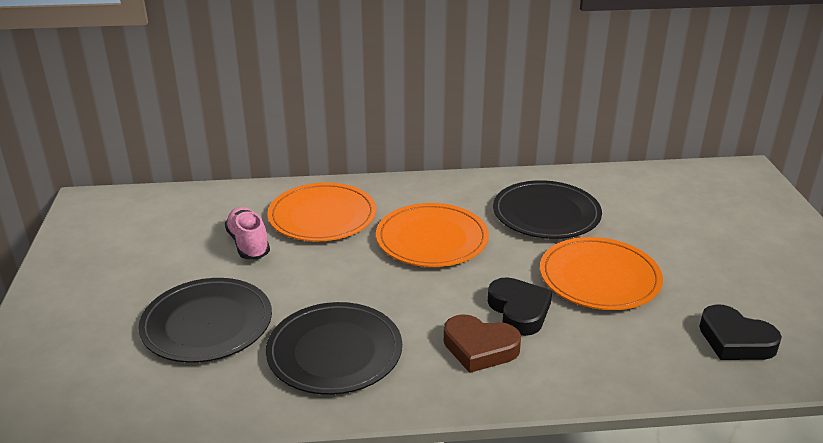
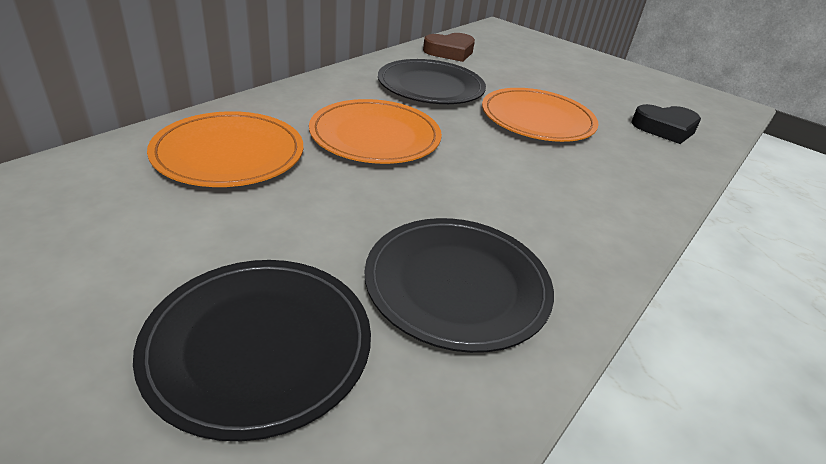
camera: 50 degrees left, 5 degrees up
pink shoe [225,207,270,259] -> none
brown heart [444,314,521,373] -> brown heart moved to [423,33,475,62]
black heart [488,277,552,336] -> none

